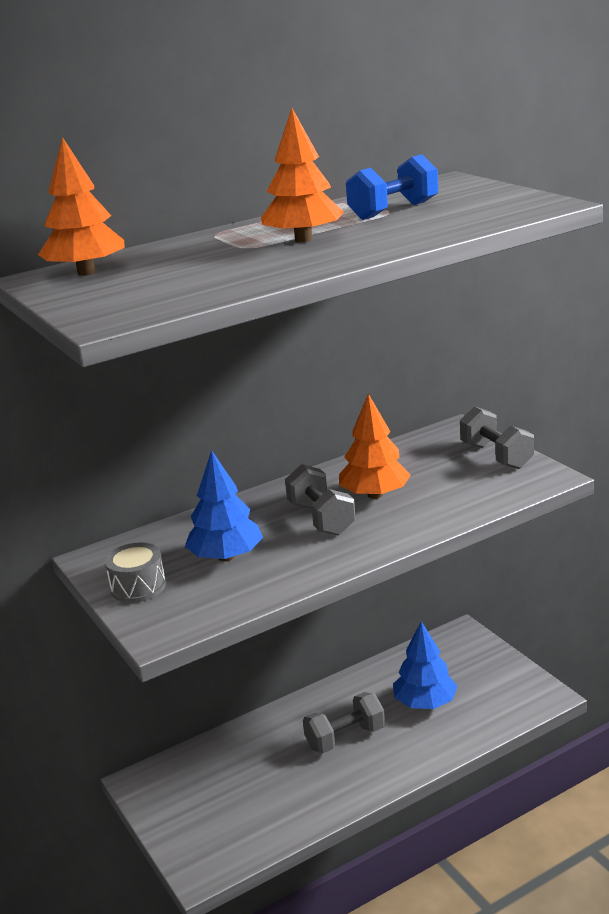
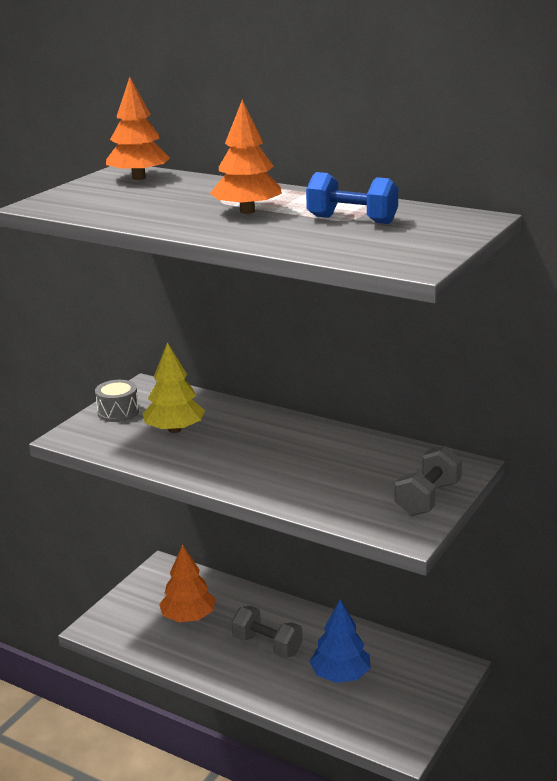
camera: 60 degrees right, 0 degrees up
blue tree [185,450,263,562] -> yellow tree [143,342,205,433]
grey dumbbell [285,464,356,536] -> none
orange tree [339,394,411,499] -> orange tree moved to [159,545,216,622]

